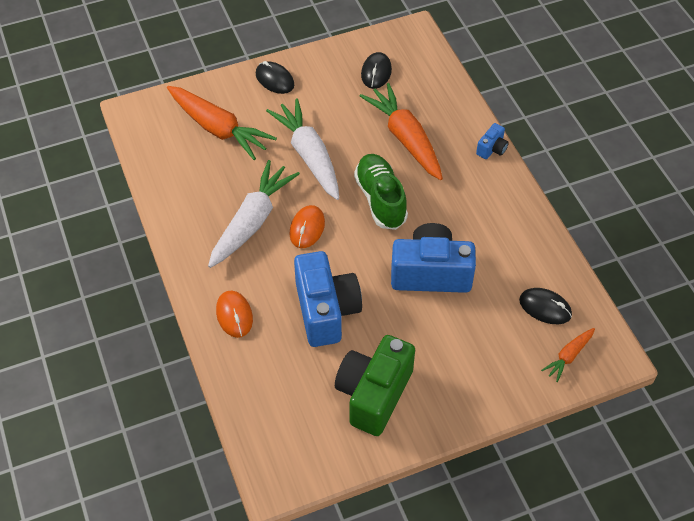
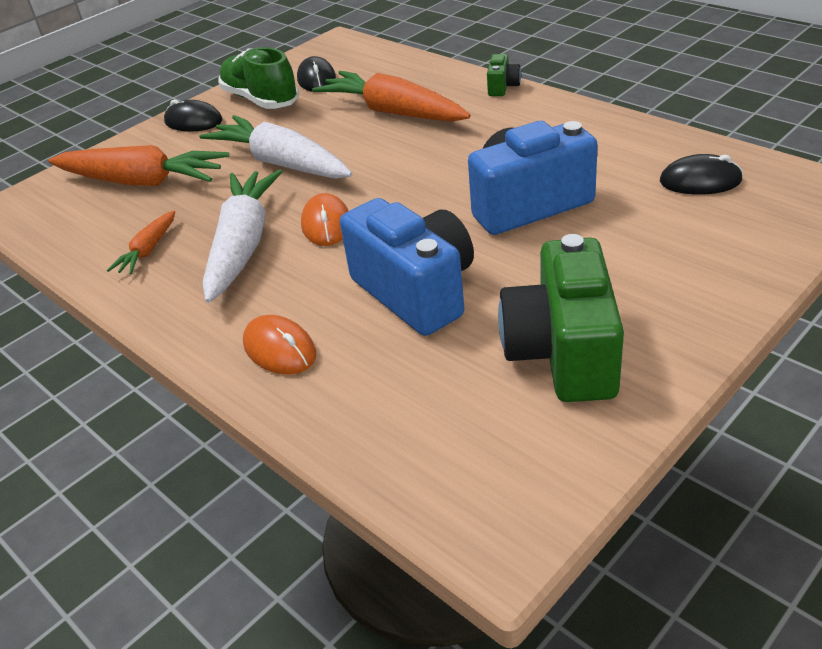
camera: 20 degrees left, 15 degrees down
green shoe [354,154,408,230] -> green shoe moved to [218,47,299,109]
blue camera [476,123,509,159] -> green camera [487,54,521,96]
orange carrot [541,328,595,382] -> orange carrot moved to [107,211,175,274]

